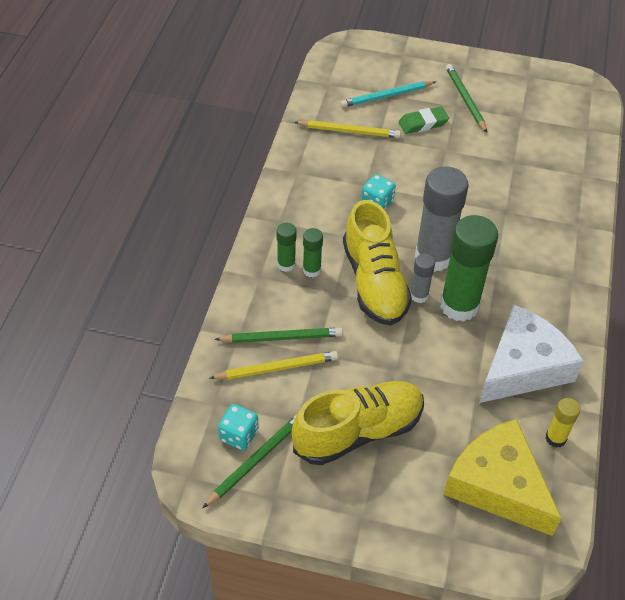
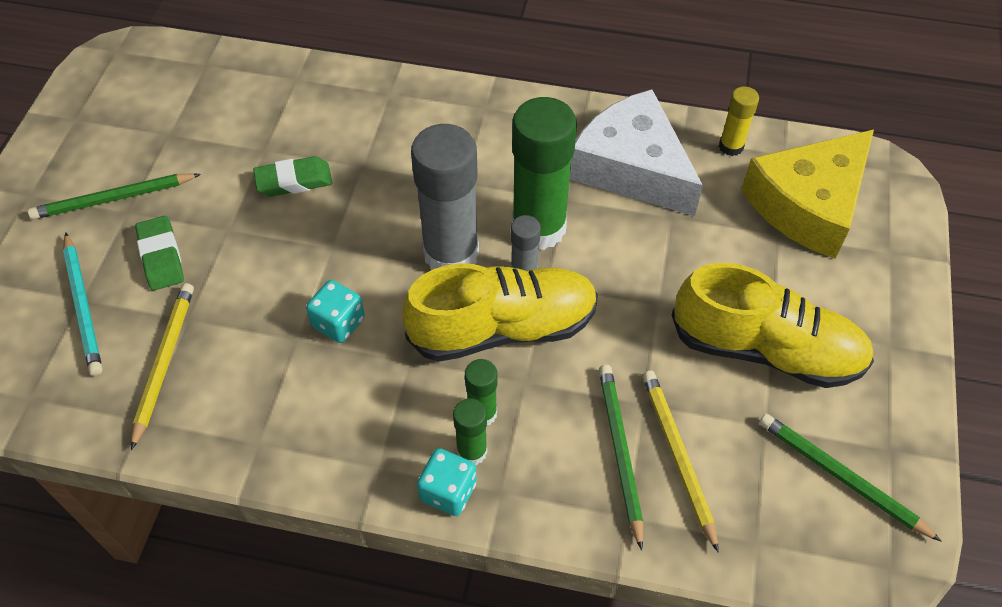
camera: 90 degrees left, 5 degrees up
turquoise dice [218,404,259,451] -> turquoise dice moved to [417,448,477,516]
yellow shoe [291,381,424,465] -> yellow shoe turned 135 degrees clockwise [672,263,874,388]
none -> green eraser [253,156,332,197]

